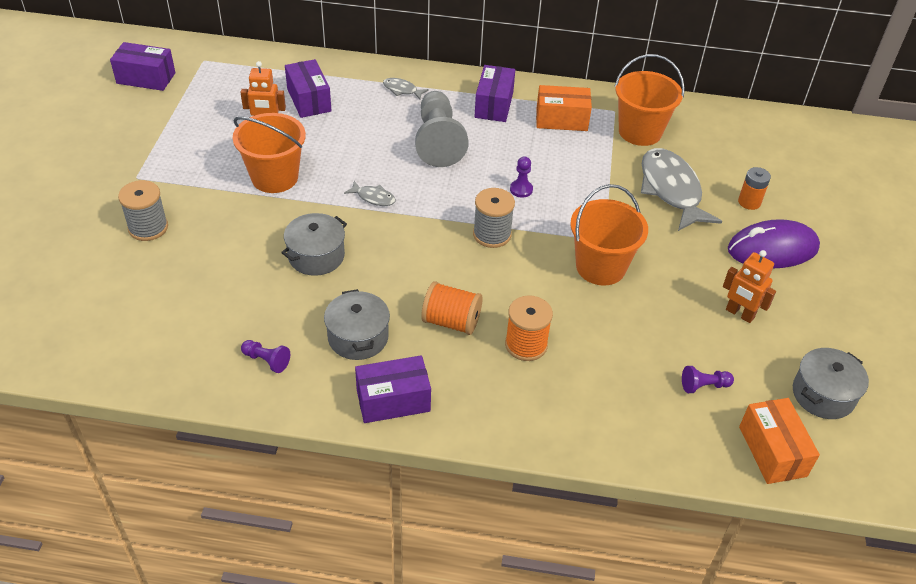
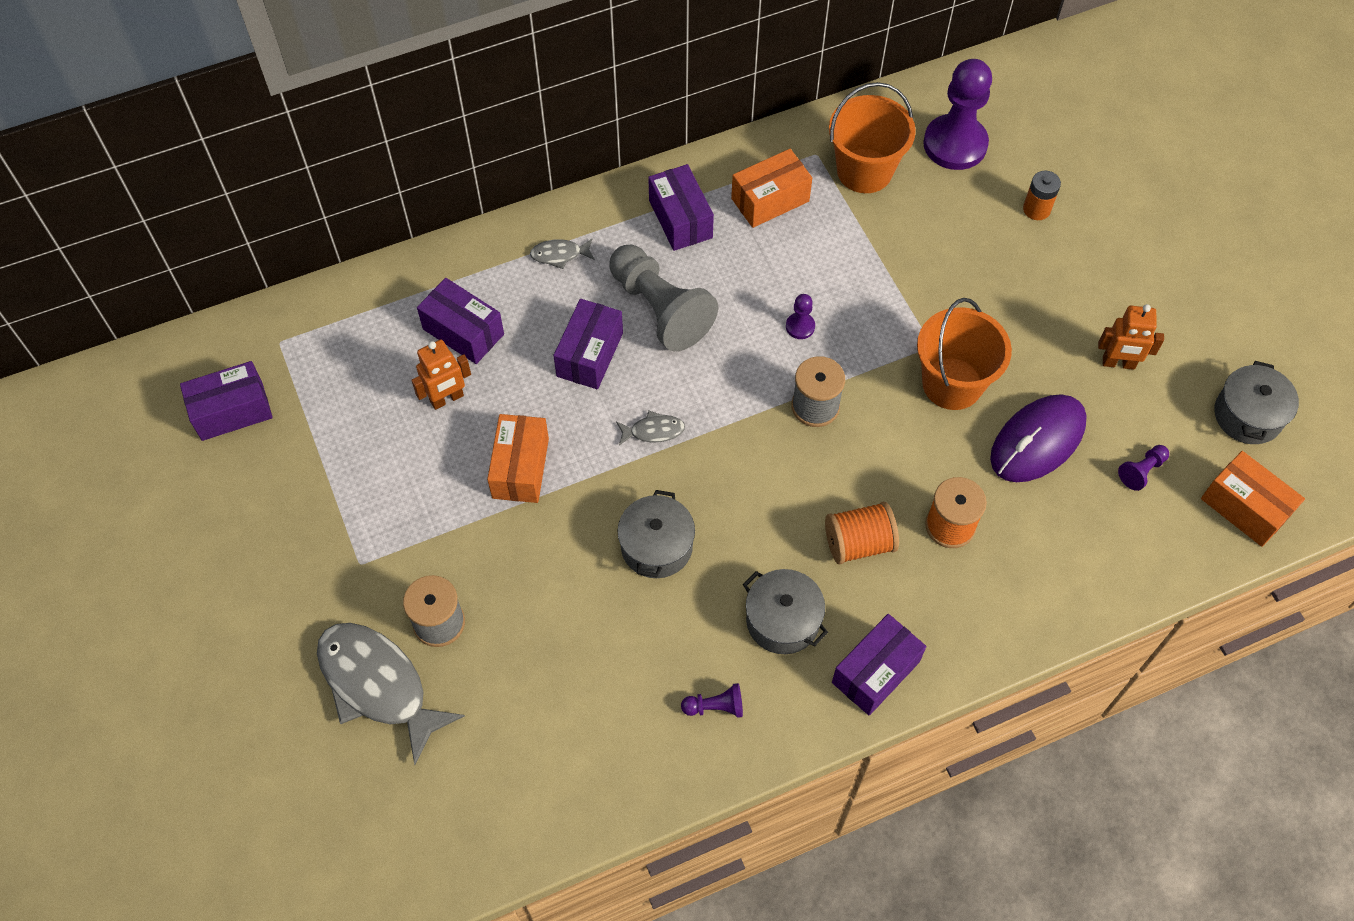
camera: 30 degrees left, 15 degrees up
orange bucket [233,113,306,193] -> orange box [487,414,549,503]
grey fish [641,148,722,231] -> grey fish moved to [317,623,465,765]
purple mouse [728,219,820,268] -> purple mouse moved to [990,394,1087,482]
none -> purple box [553,299,623,389]
none -> purple pawn [923,59,992,170]

